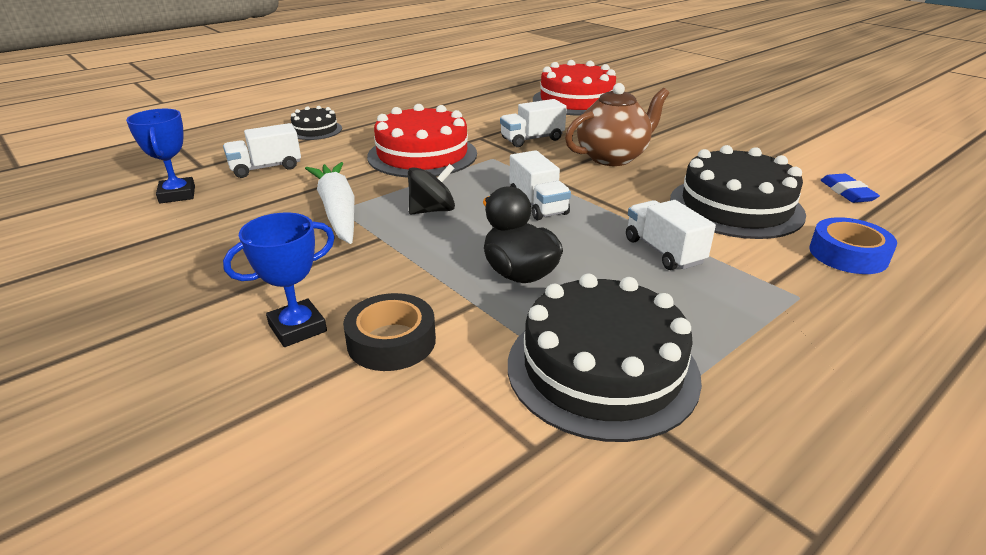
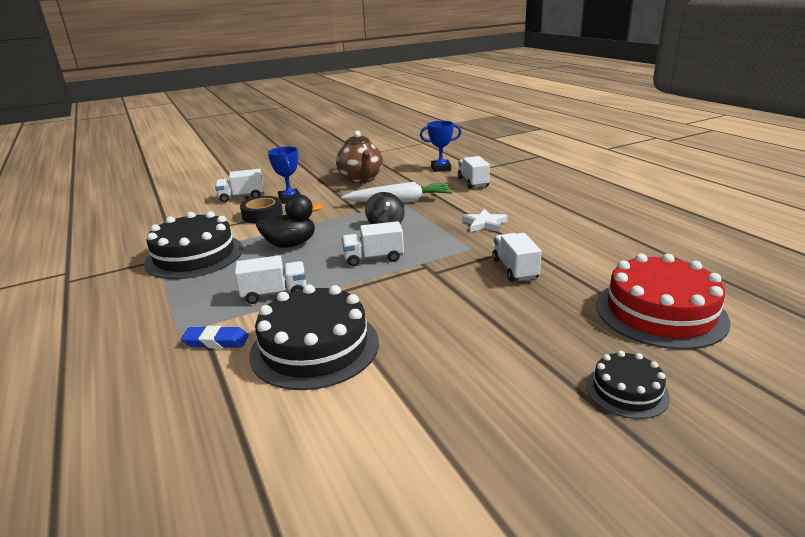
camera: 105 degrees right, 5 degrees down
black cake [291,106,342,140] -> black cake moved to [586,351,670,419]
red cake [367,104,477,178] -> white star [462,209,508,232]
brown teapot [565,83,669,166] -> brown teapot moved to [336,131,383,183]
blue tape [809,217,897,274] -> none
blue eraser [821,173,880,203] -> blue eraser moved to [181,326,249,348]
none -> white truck [215,169,264,202]

